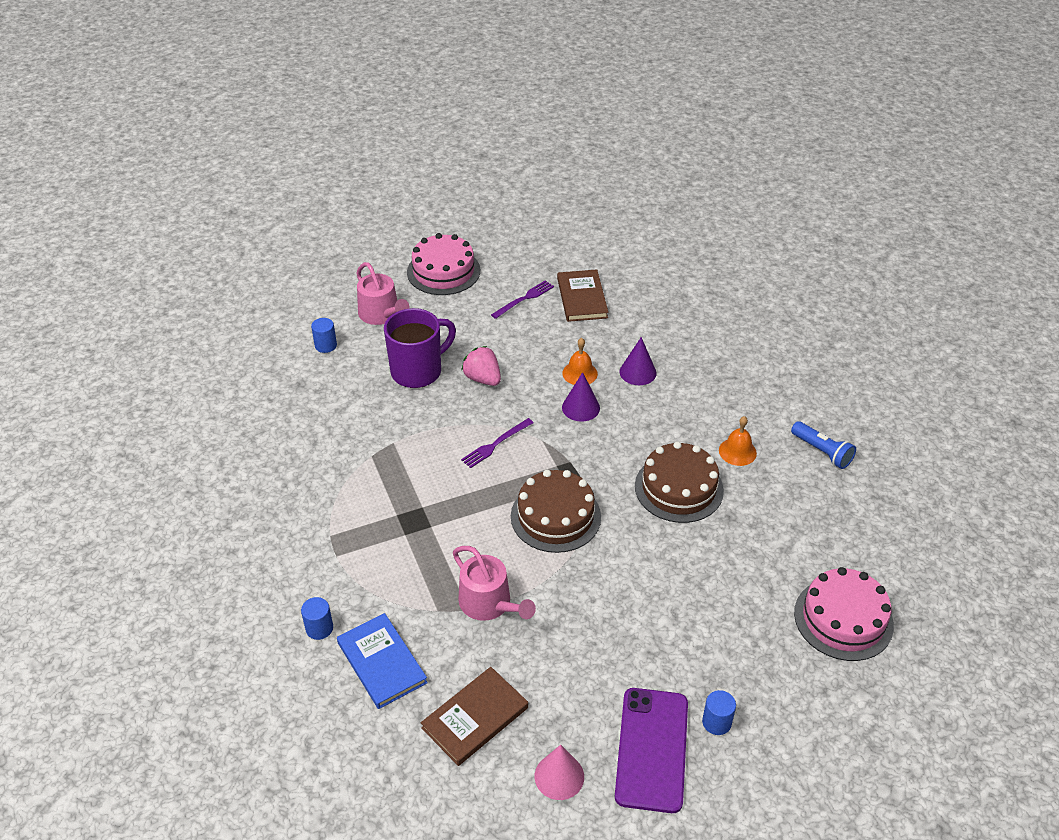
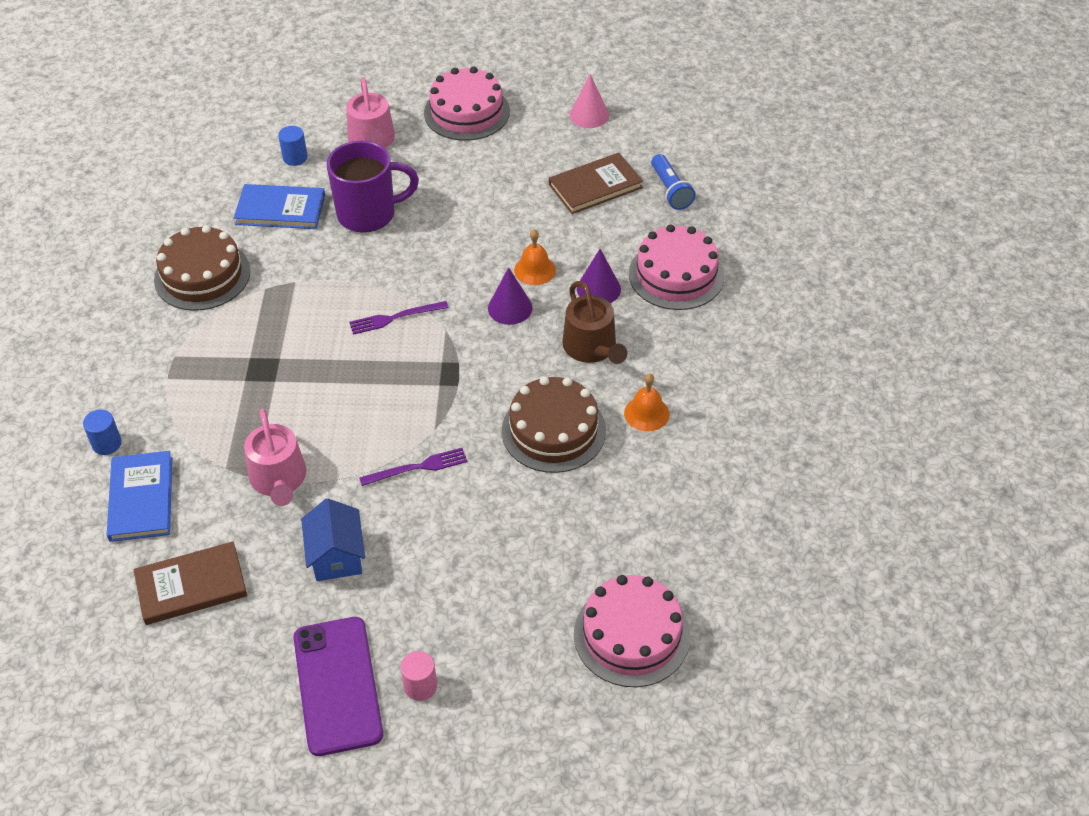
camera: 25 degrees right, 5 degrees up
pink strawberry [461,346,501,386] -> none
purple fork [491,280,554,319] -> purple fork moved to [359,448,467,486]
brown cake [511,470,601,553] -> brown cake moved to [154,225,250,311]
pink cone [535,745,584,800] -> pink cone moved to [570,74,609,128]
brown book [557,269,608,322] -> brown book turned 45 degrees clockwise [549,153,643,214]
purple phone [615,688,688,813] -> purple phone turned 45 degrees counterclockwise [293,617,383,756]
blue cylinder [702,690,736,735] -> pink cylinder [400,651,437,701]
blue flashlight [791,421,856,469] -> blue flashlight moved to [651,154,696,210]
none -> blue book [234,184,325,229]
none -> blue house [301,498,365,581]
none -> brown watering can [562,281,627,364]
none -> pink cake [629,224,725,310]

